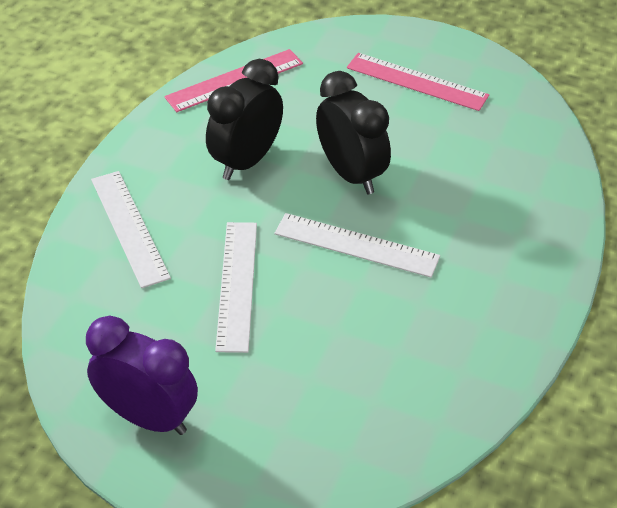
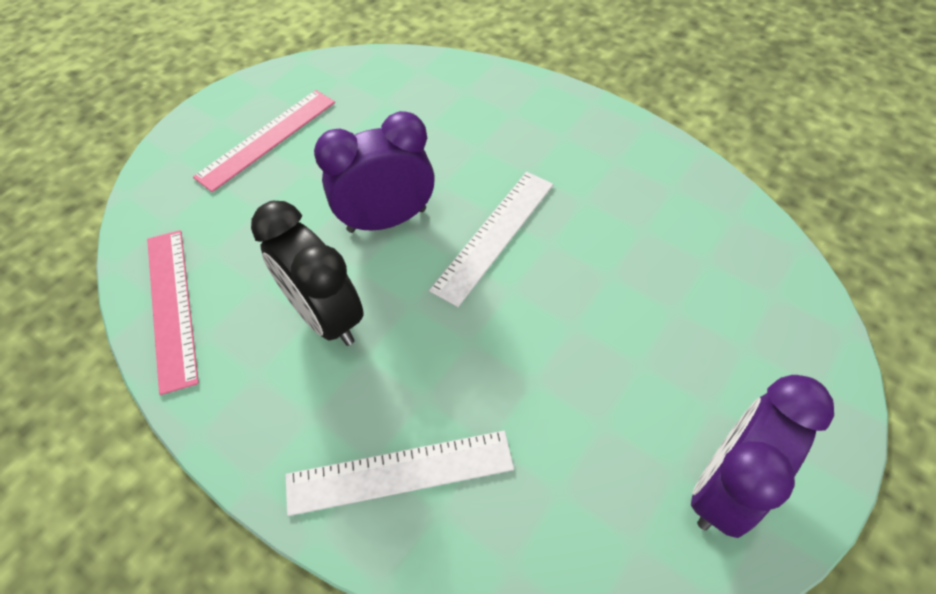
camera: 75 degrees left, 10 degrees up
white ruler [215,222,257,353] -> none
black clock [316,71,391,194] -> purple clock [314,111,435,233]

